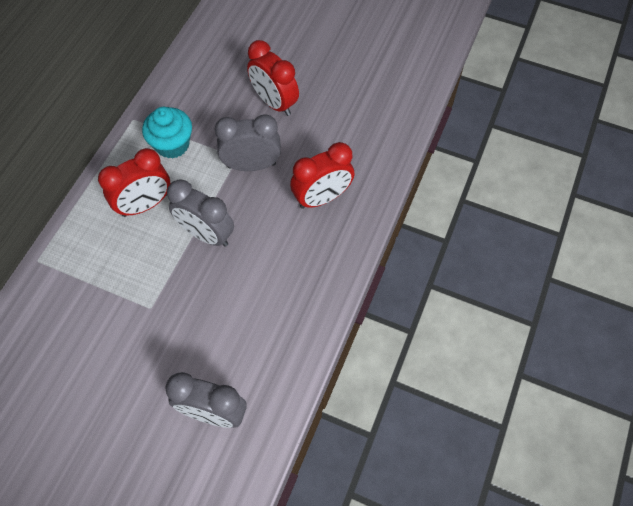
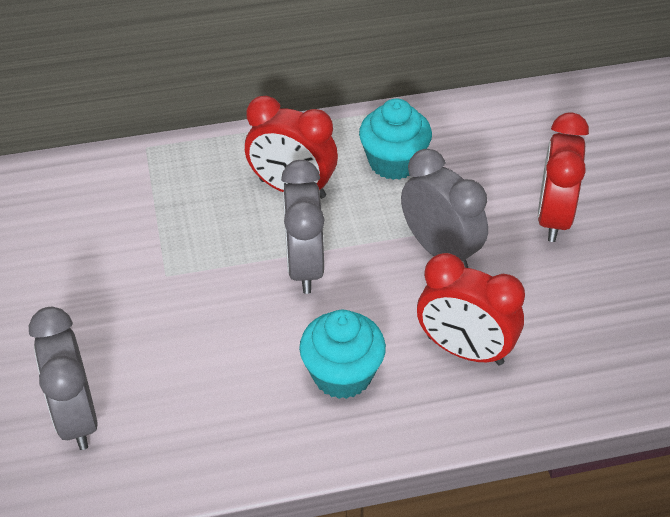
camera: 55 degrees right, 15 degrees down
none -> turquoise cupcake [299,310,386,399]

